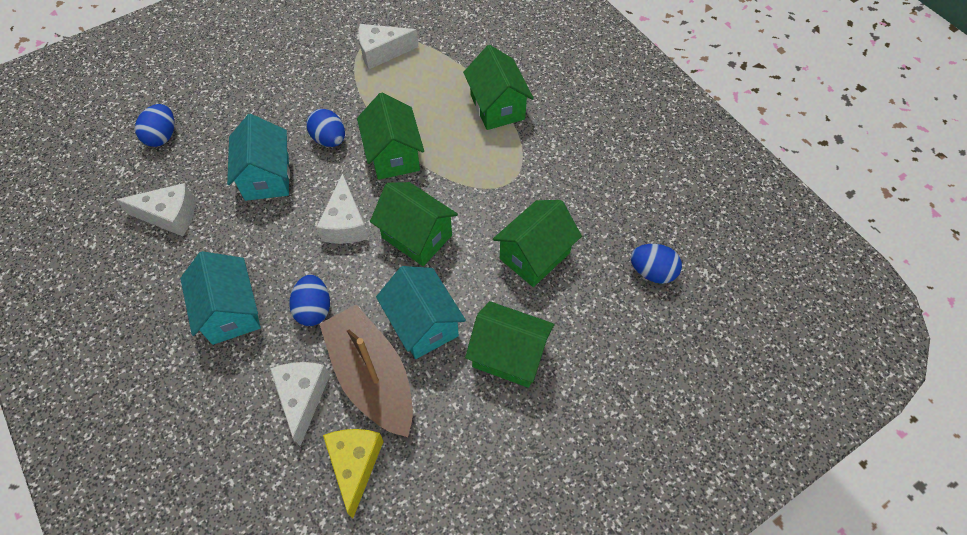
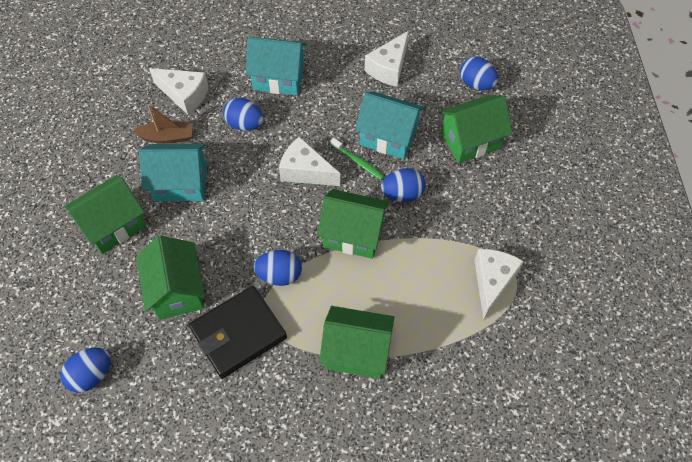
camera: 120 degrees right, 0 degrees up
brown boat [319,304,413,437] -> brown boat [132,104,193,144], size x0.52
yellow cheese [323,429,384,519] -> none
green house [370,182,458,266] -> green house moved to [439,95,513,163]
none -> black wallet [189,286,287,379]
none -> blue egg [253,250,302,286]
none -> green toothbrush [330,138,384,180]

